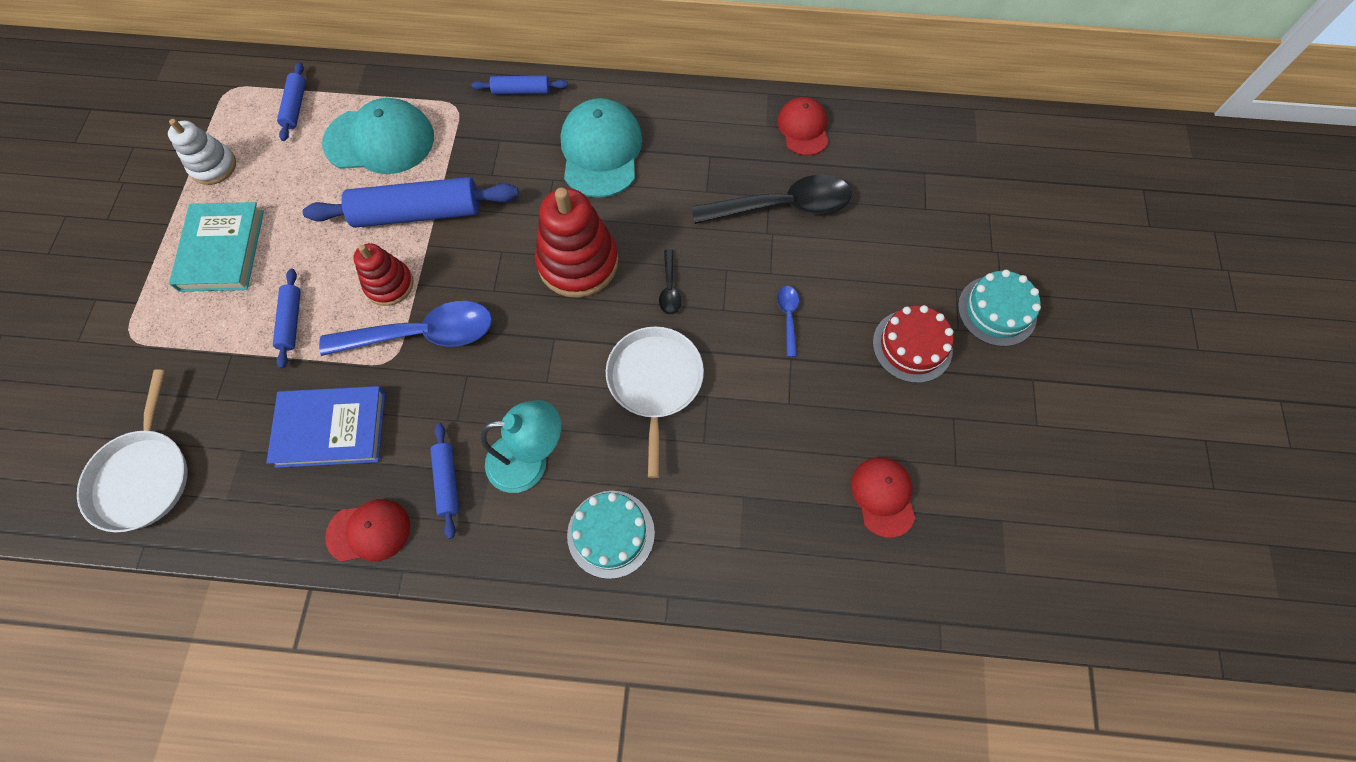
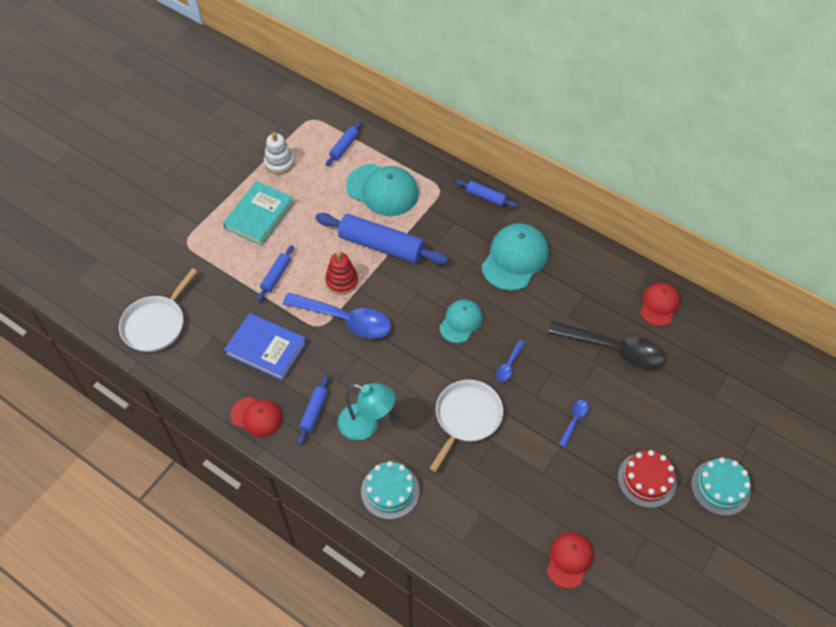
camera: 30 degrees right, 10 degrees down
red stacking toy [535,188,618,298] -> turquoise cap [439,299,483,343]
black spoon [659,249,681,315] -> blue spoon [496,340,525,382]

